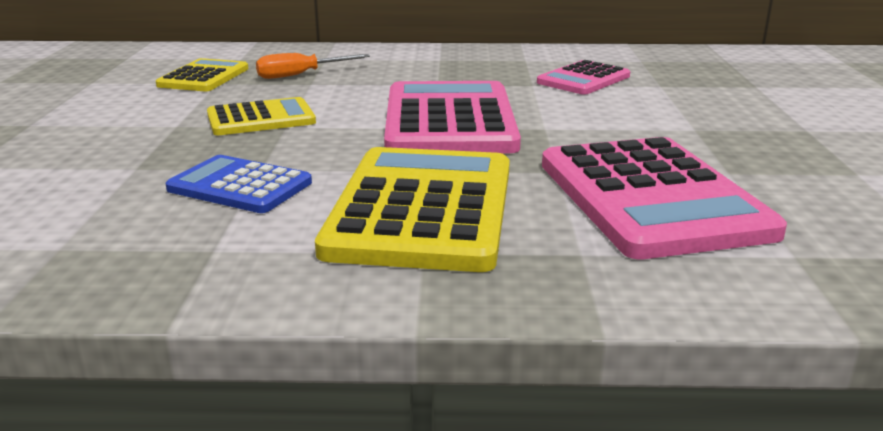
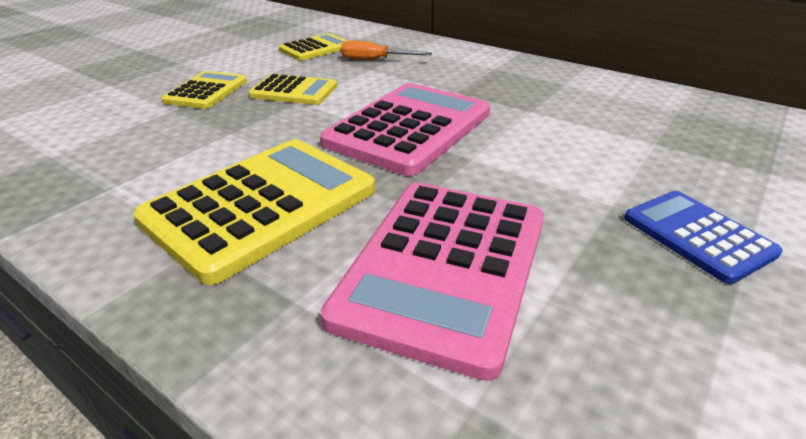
camera: 35 degrees right, 10 degrees up
blue calculator [165,155,312,213] -> blue calculator moved to [624,191,783,284]
pink calculator [537,60,630,95] -> none
none -> yellow calculator [161,71,247,109]

